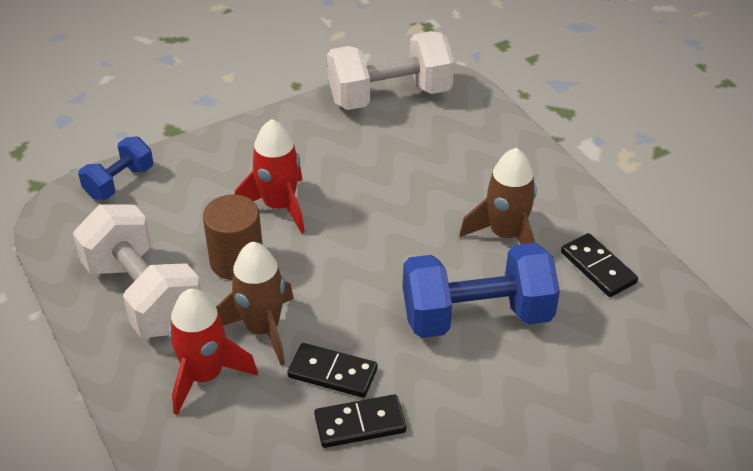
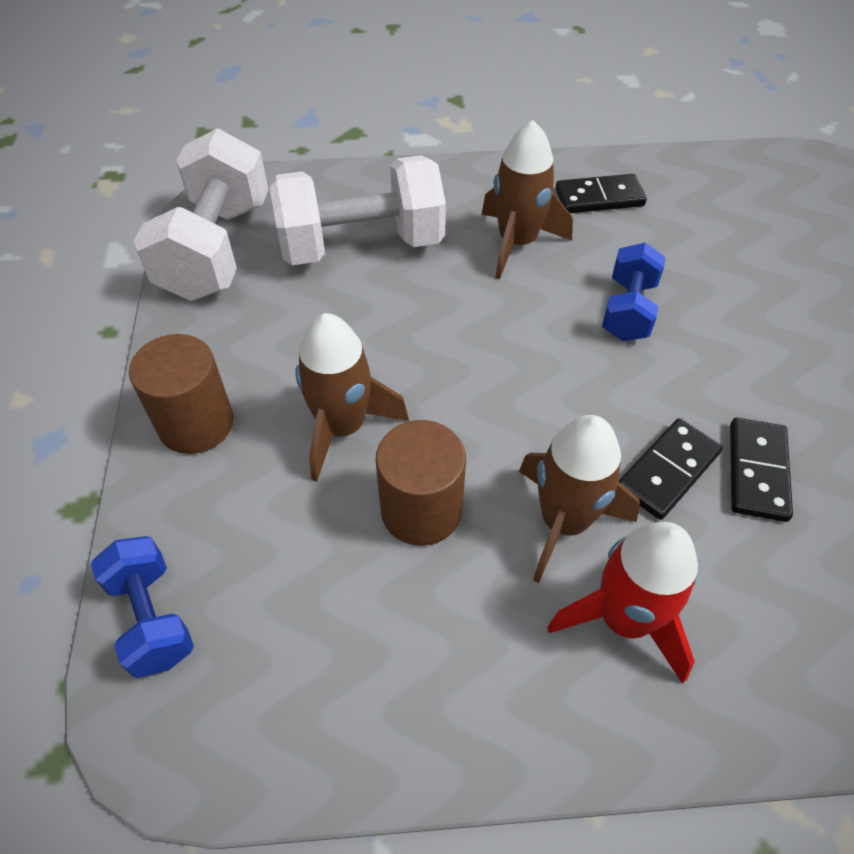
camera: 65 degrees left, 10 degrees up
white dumbbell [73,204,201,338] -> white dumbbell moved to [269,155,446,265]
red rocket [235,119,305,234] -> brown rocket [295,313,409,482]
blue dumbbell [403,242,560,338] -> blue dumbbell [602,243,666,341], size x0.55
none -> brown cylinder [129,334,233,454]

